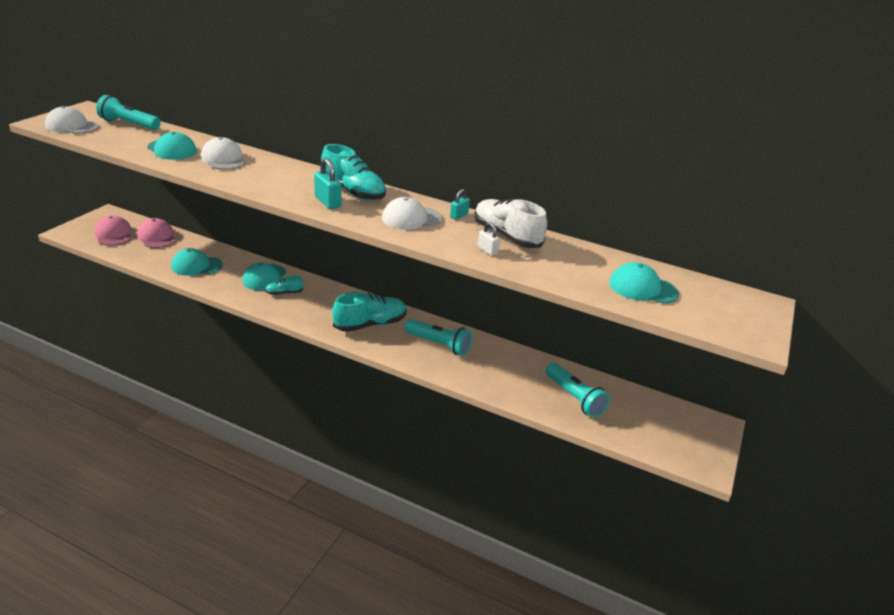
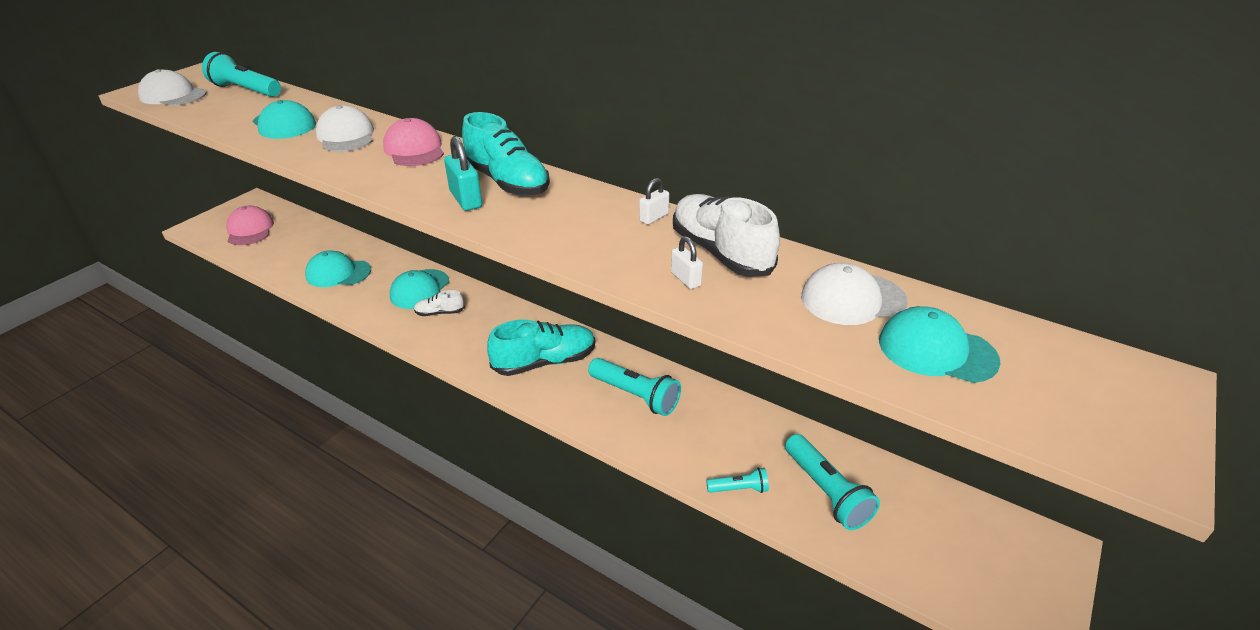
camera: 10 degrees right, 5 degrees up
pink cap [137,218,176,248] -> pink cap moved to [383,118,444,166]
turquoise shoe [265,276,303,295] -> white shoe [414,290,465,316]
white cap [382,197,443,230] -> white cap moved to [801,263,908,325]
turquoise padlock [450,189,470,220] -> white padlock [639,178,669,225]
none -> turquoise flashlight [706,467,769,493]

